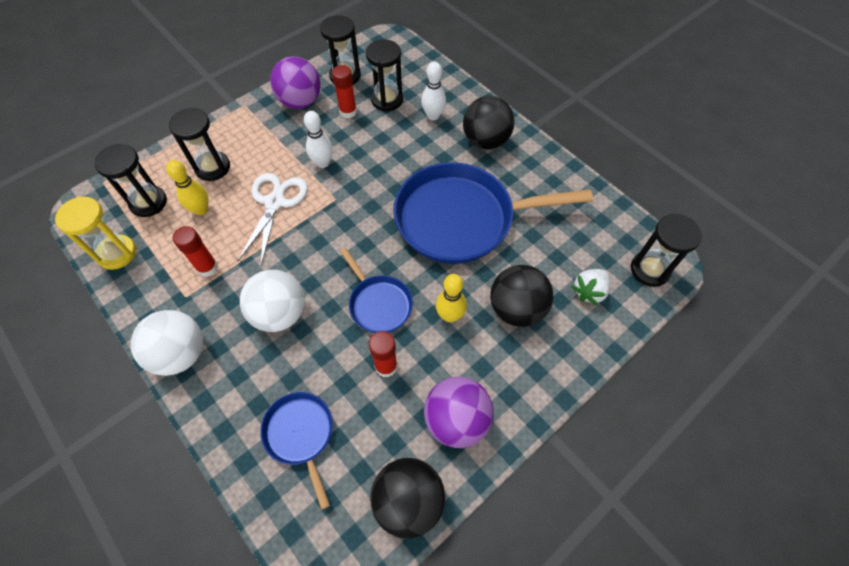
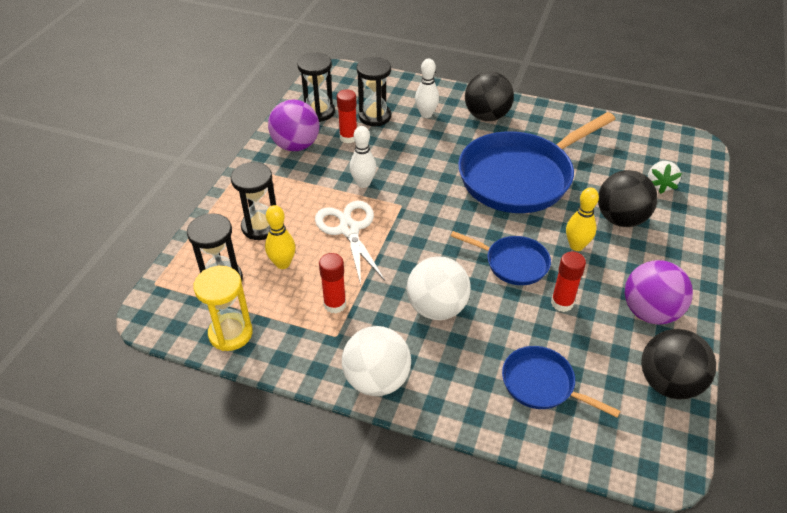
camera: 30 degrees left, 15 degrees down
black hourglass [630,214,702,287] -> none

